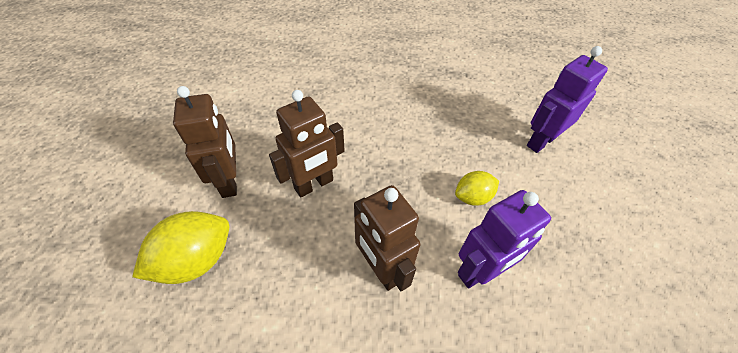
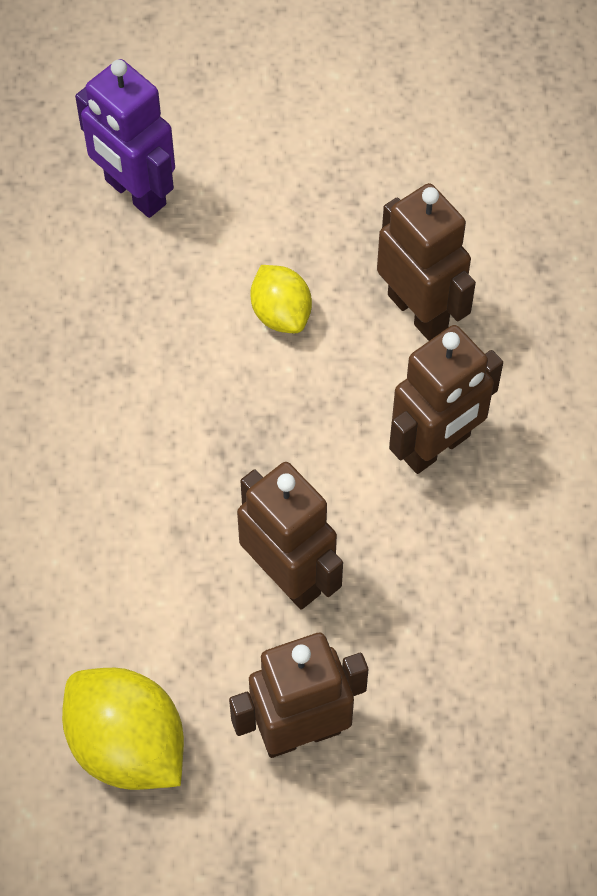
camera: 95 degrees left, 10 degrees up
yellow lemon [132,211,229,284] -> yellow lemon moved to [62,668,184,790]
purple robot [458,190,551,288] -> brown robot [377,183,476,341]

